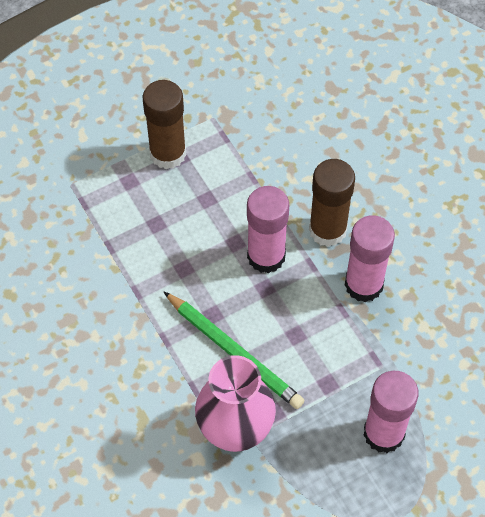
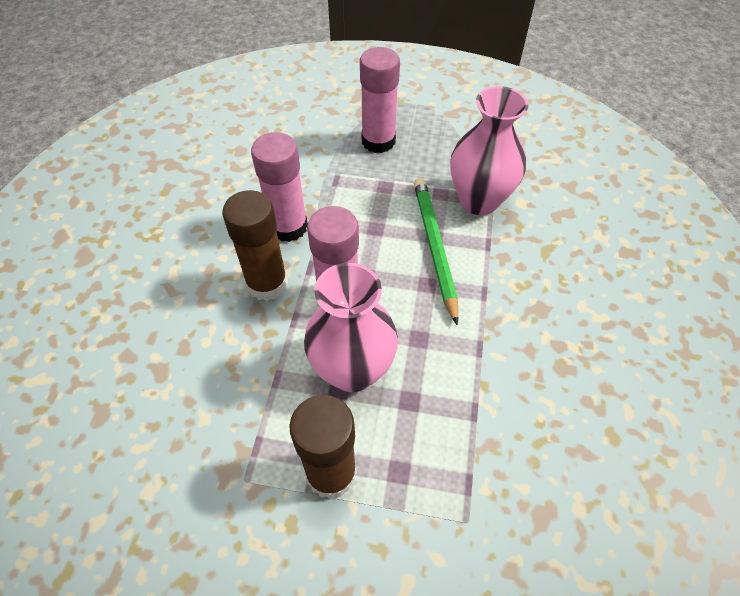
camera: 140 degrees left, 5 degrees down
none -> pink vase [304,263,398,392]

